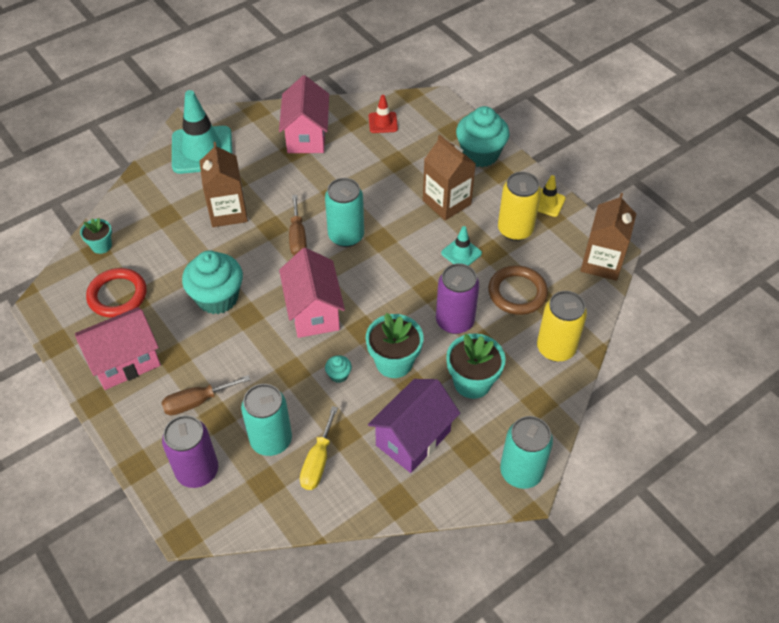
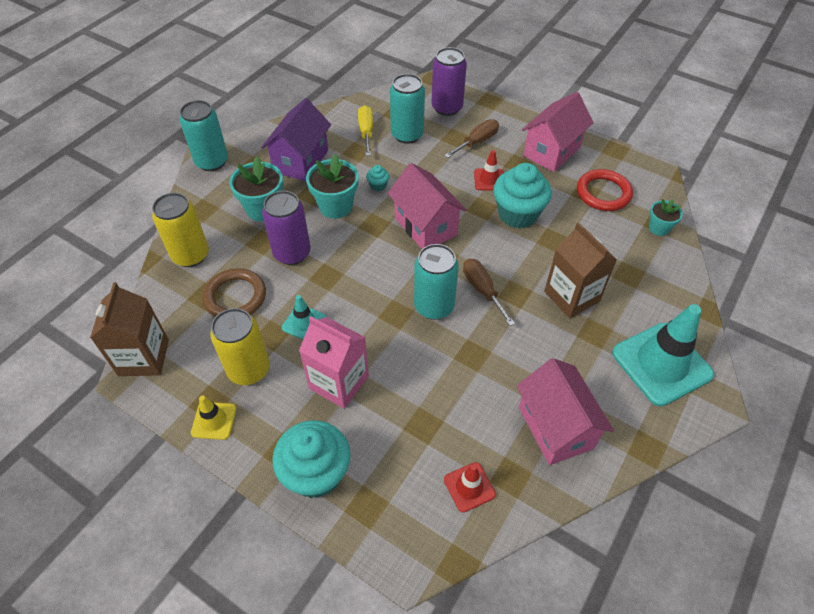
camera: 160 degrees right, 0 degrees up
brown carton [423,135,476,220] -> pink carton [299,316,369,409]
none -> red traffic cone [474,150,504,190]

